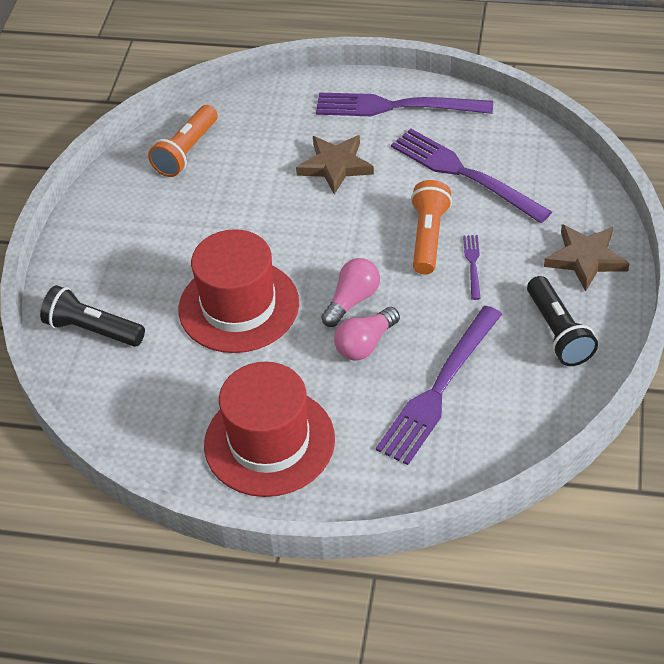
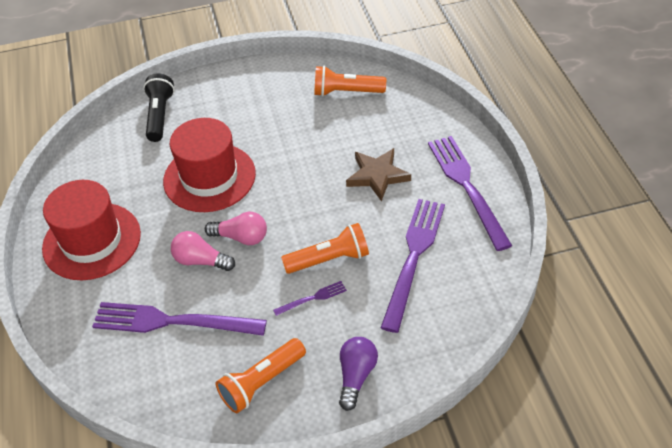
camera: 65 degrees right, 0 degrees up
black flashlight [527,276,598,366] -> orange flashlight [216,338,306,413]
brown star [544,224,629,292] -> purple light bulb [339,337,378,411]

